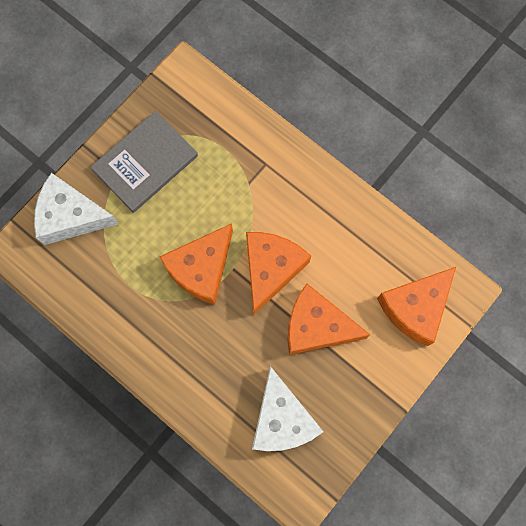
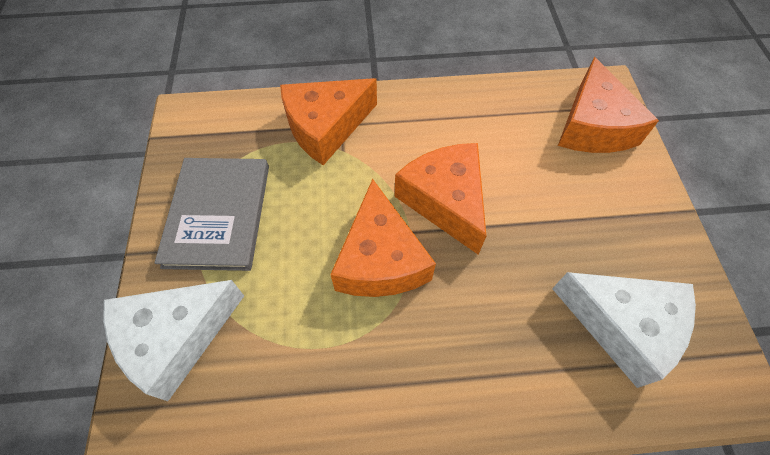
camera: 45 degrees left, 15 degrees down
orange cheese [287,284,370,355] -> orange cheese moved to [280,78,377,165]

